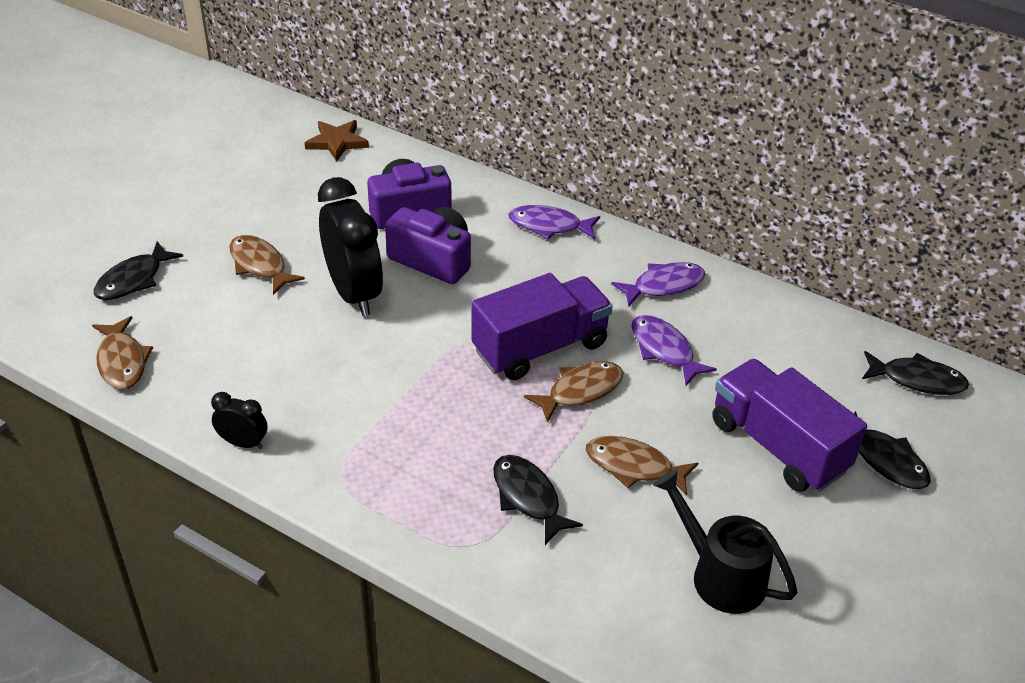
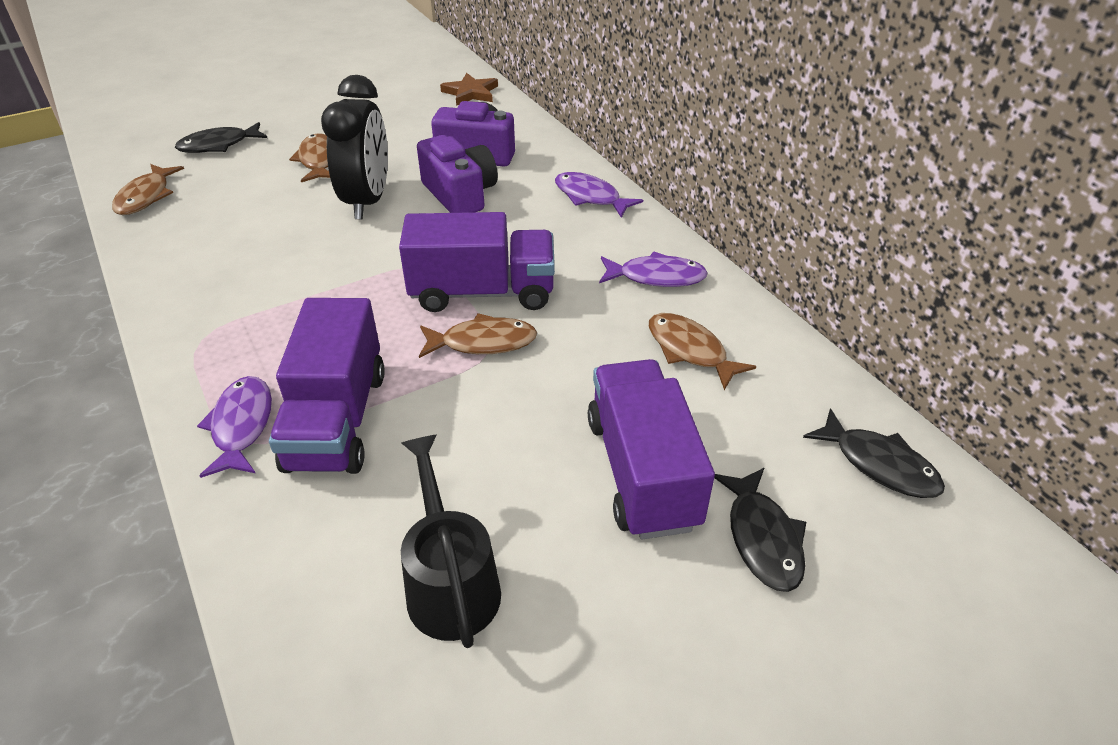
camera: 30 degrees right, 0 degrees up
black clock [211,392,267,449] -> none
black fish [493,455,583,545] -> purple truck [269,298,385,474]
brown fish [586,436,698,496] -> brown fish moved to [649,313,757,390]
purple fish [631,315,717,386] -> purple fish moved to [197,376,272,478]

